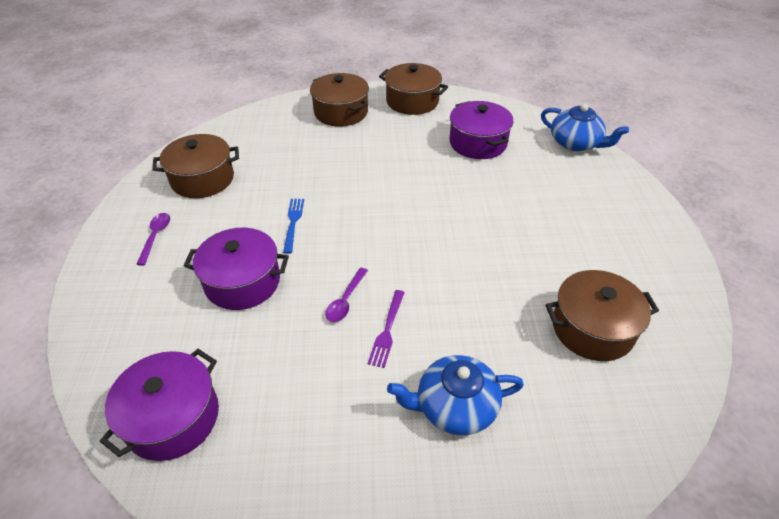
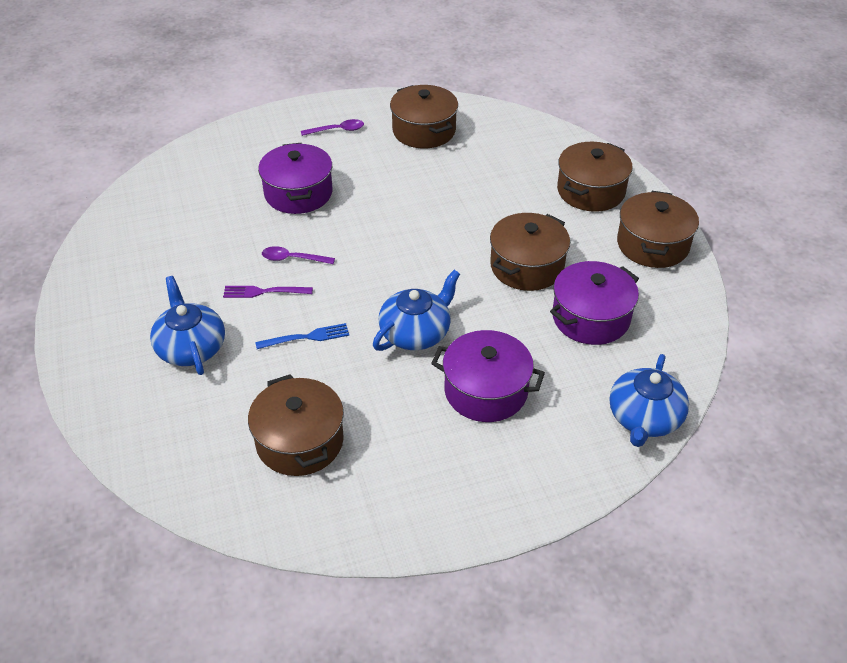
camera: 75 degrees right, 0 degrees up
purple pot [100,349,219,461] -> purple pot moved to [431,330,545,422]
blue fork [283,199,304,254] -> blue fork moved to [255,323,349,349]
none -> blue teapot [373,270,460,351]
none -> brown pot [490,213,570,291]

